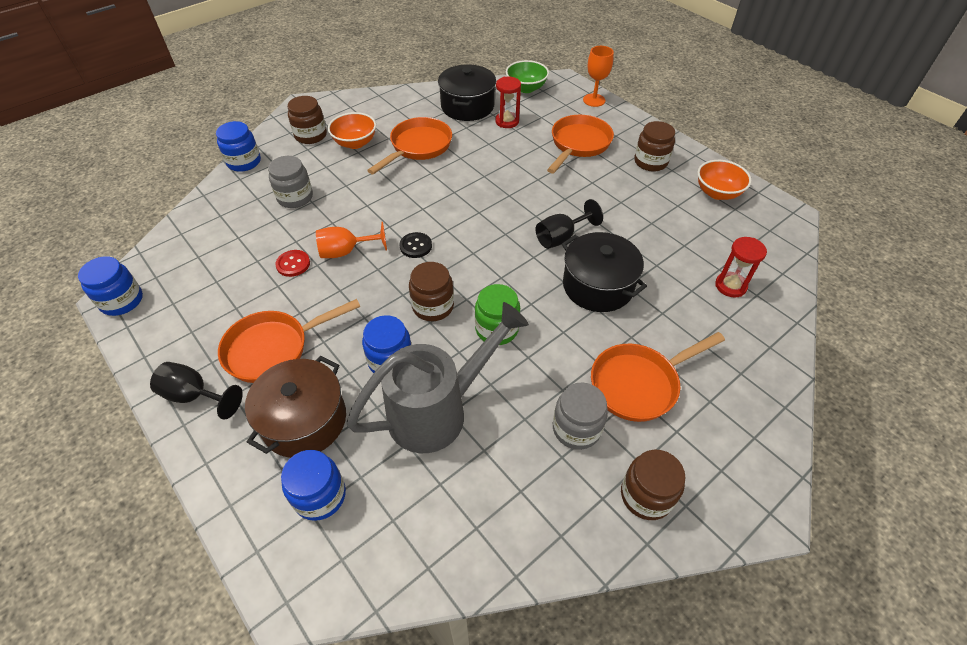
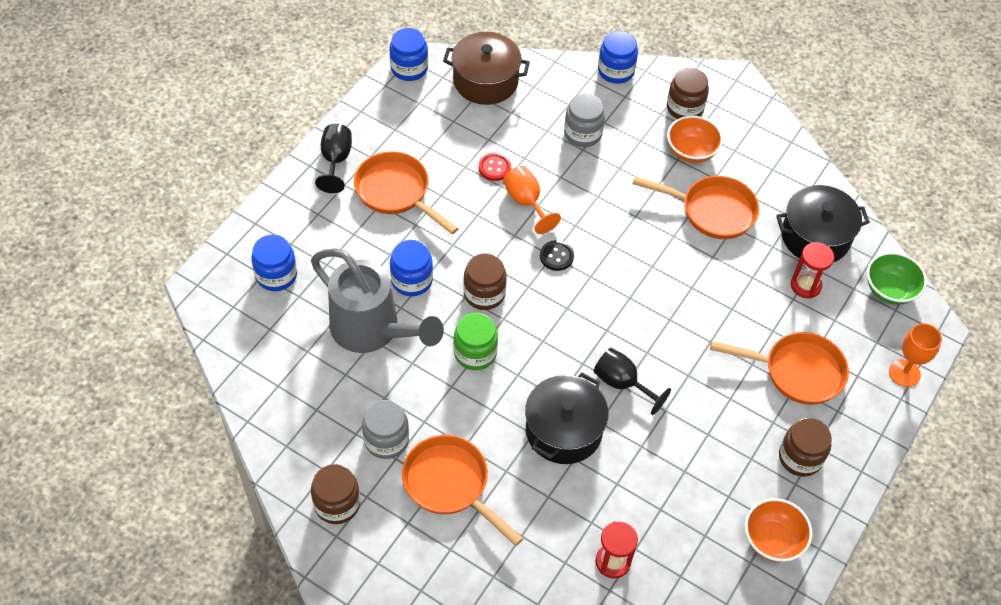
camera: 70 degrees right, 5 degrees up
brown pot [245,356,346,458] -> brown pot moved to [443,32,530,105]

